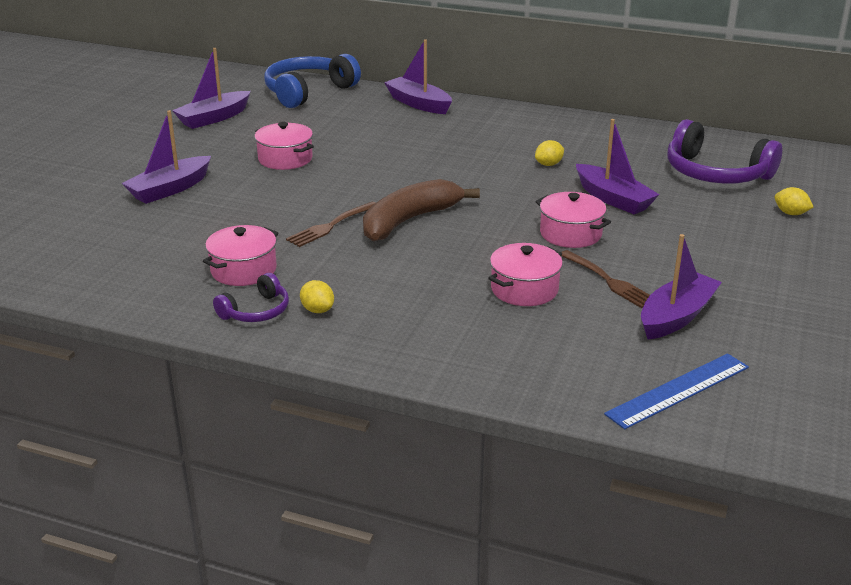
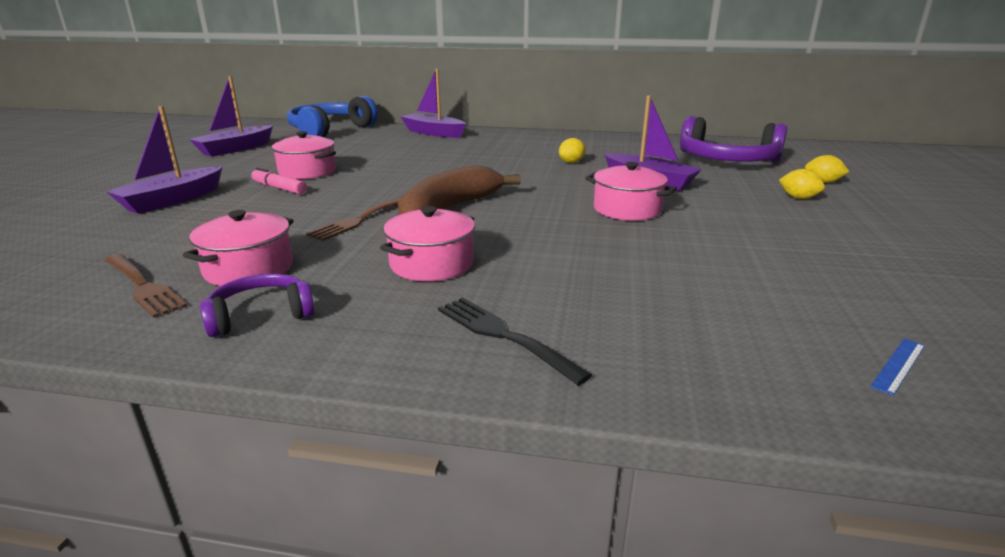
camera: 10 degrees left, 5 degrees down
purple headphones [213,273,289,322] -> purple headphones turned 150 degrees counterclockwise [200,273,314,337]
yellow lemon [300,280,334,313] -> yellow lemon moved to [779,169,825,199]
pink pot [489,243,563,306] -> pink pot moved to [380,206,475,281]
brown fork [561,250,650,308] -> brown fork moved to [104,254,187,318]
blue ruler [604,353,749,429] -> blue ruler [870,338,925,396], size x0.46
purple boat [641,234,722,339] -> none
none -> pink marker [251,167,307,194]
none -> black fork [438,297,592,386]

